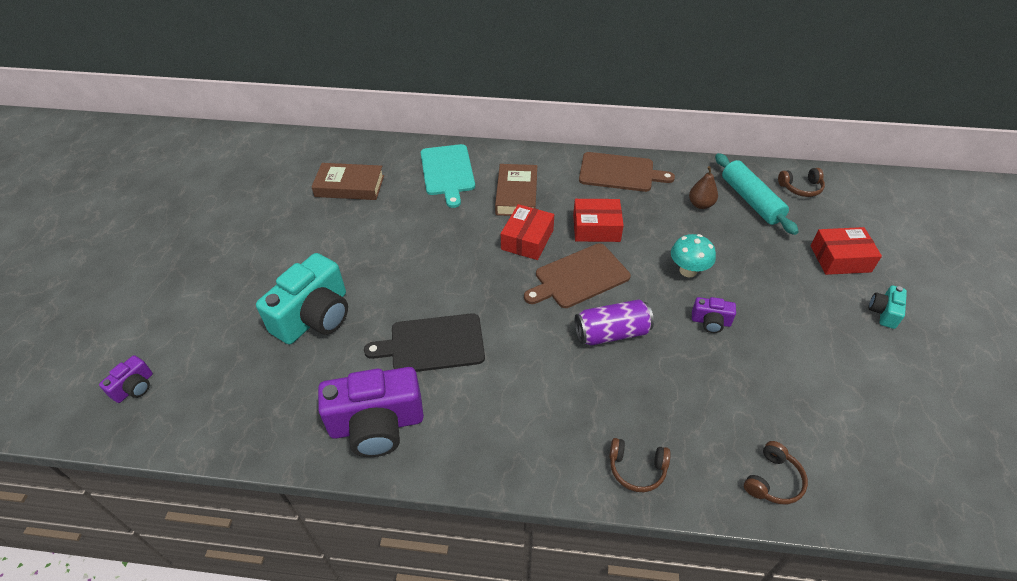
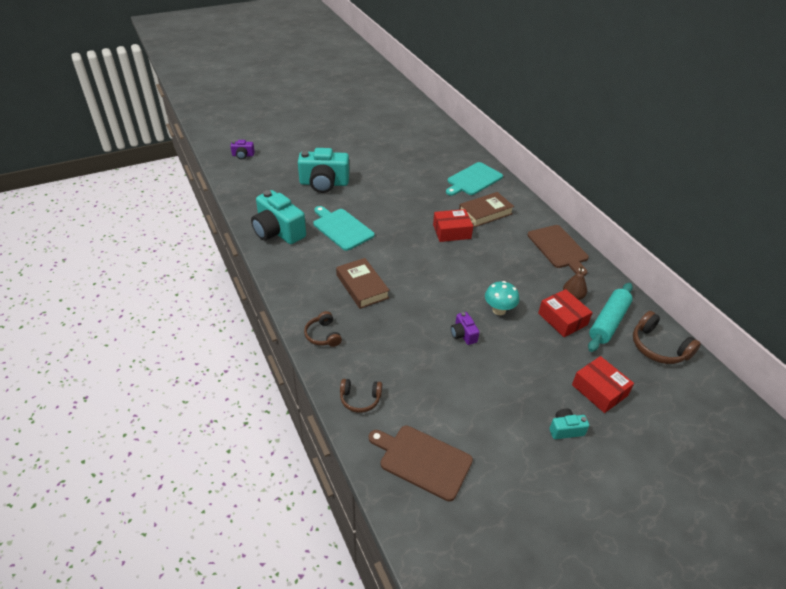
camera: 55 degrees right, 5 degrees down
brown book [311,163,384,200] -> brown book moved to [336,258,390,309]
purple camera [318,367,424,457] -> turquoise camera [251,190,306,244]
black cutting board [364,313,485,372] -> turquoise cutting board [313,206,375,251]
brown cutting board [524,243,631,308] -> brown cutting board moved to [369,426,473,501]
red box [573,199,624,242] -> red box moved to [538,289,593,337]
purple can [575,299,654,346] -> none
brown headphones [778,168,825,197] -> brown headphones [633,311,701,364], size x1.53

